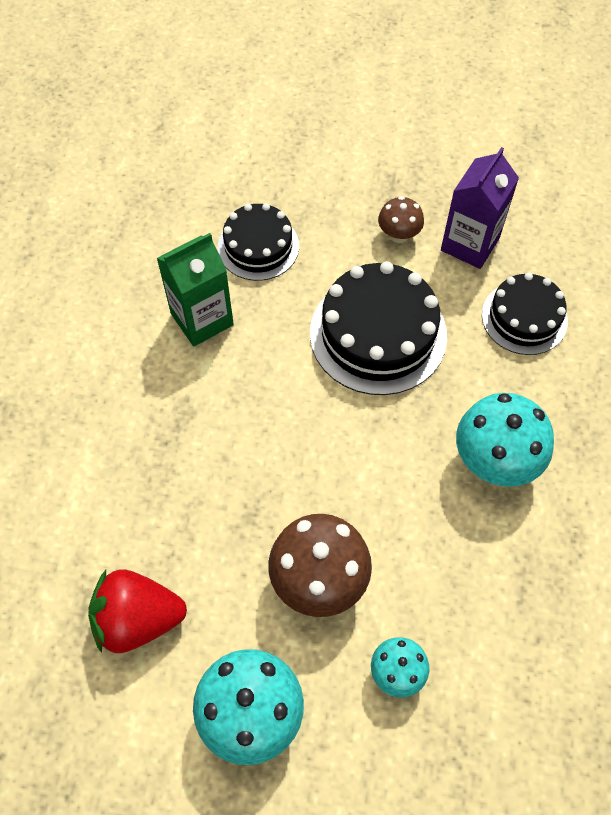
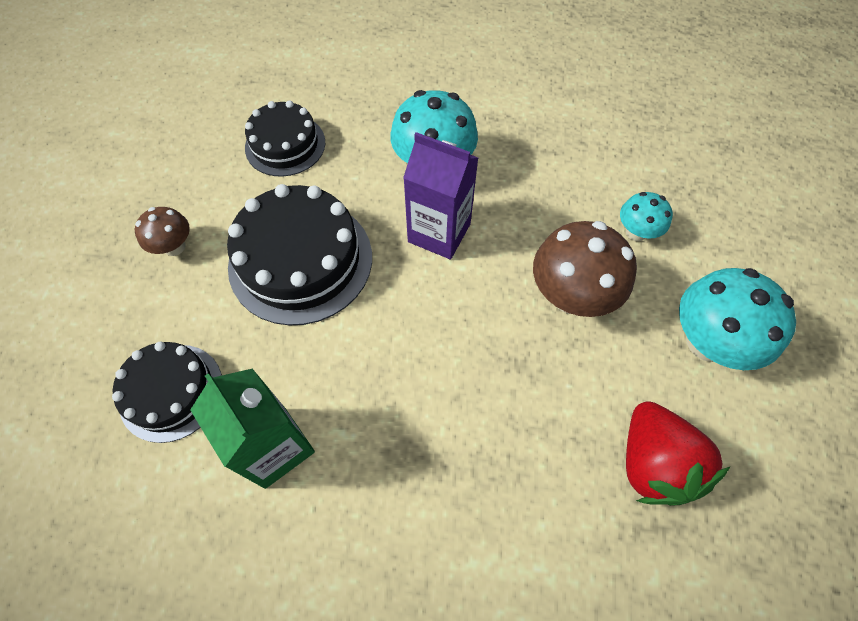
camera: 95 degrees left, 0 degrees up
purple carton [441,147,519,269] -> purple carton moved to [403,132,478,260]

